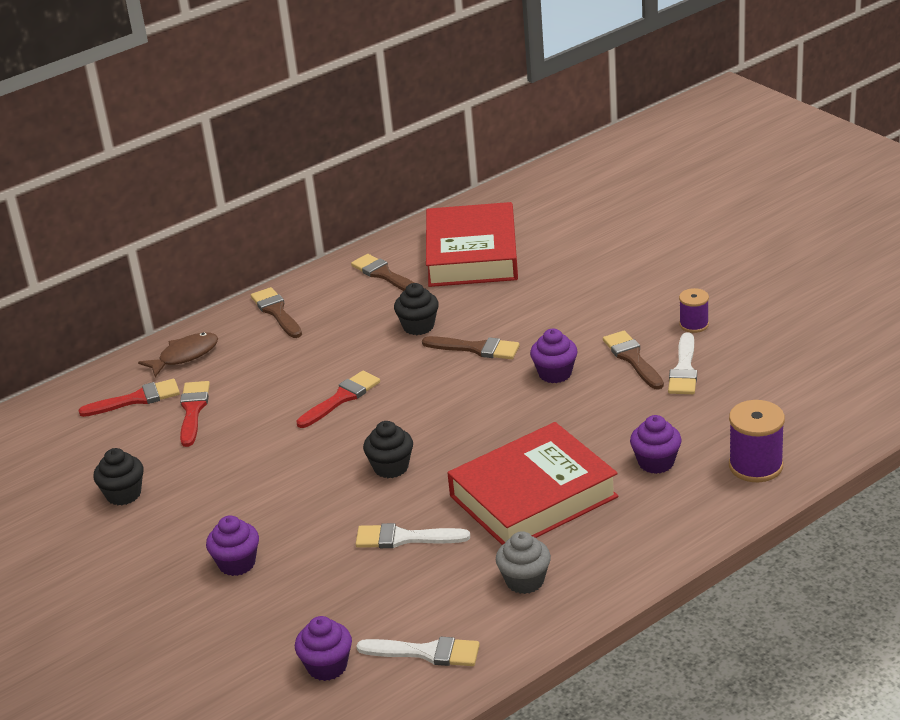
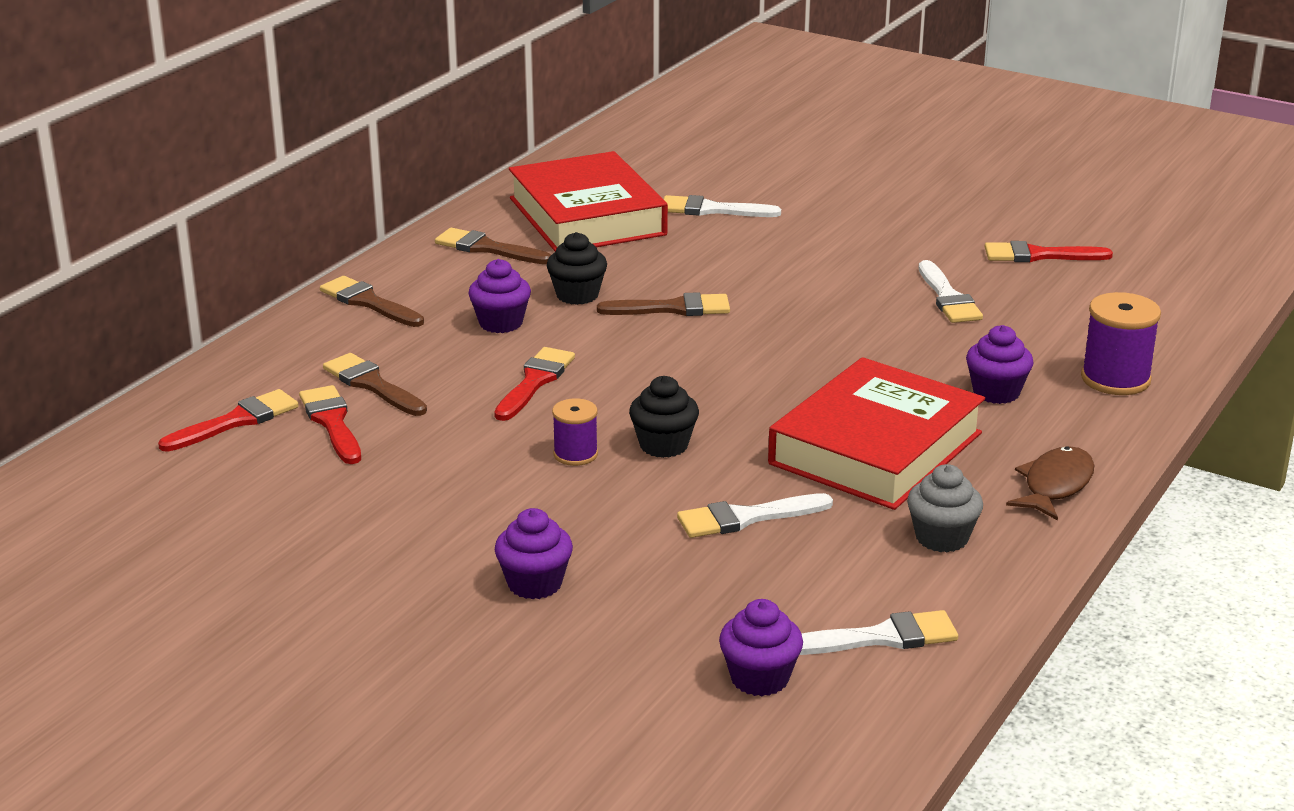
camera: 25 degrees left, 5 degrees down
black cupcake [93,448,144,506] -> none
brown fish [138,332,218,377] -> brown fish moved to [1006,446,1094,521]
purple cupcake [530,328,578,383] -> purple cupcake moved to [468,259,531,333]
brown brush [603,331,664,390] -> brown brush moved to [323,353,427,416]
purple spool [679,288,709,333] -> purple spool moved to [552,398,598,466]
none -> white brush [663,195,781,217]
none -> red brush [985,241,1113,262]

